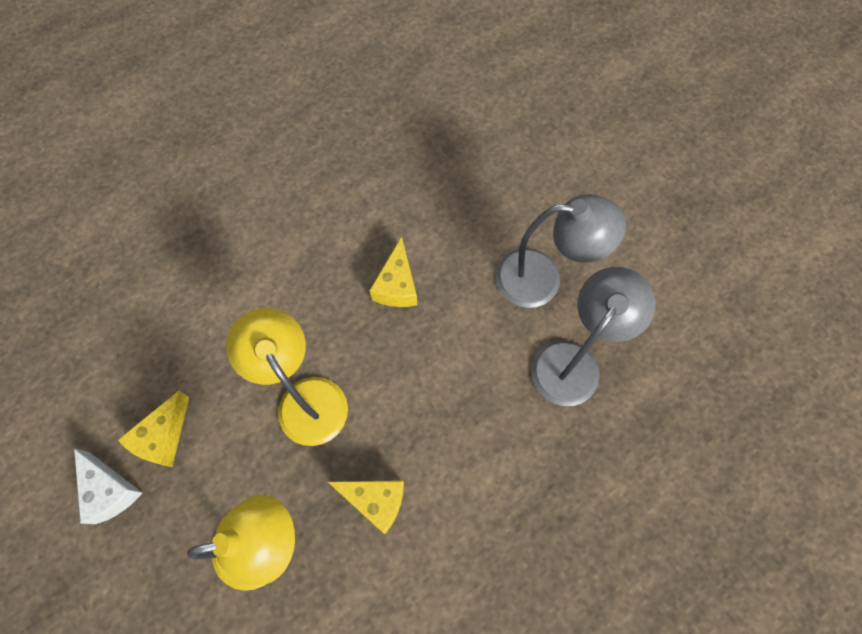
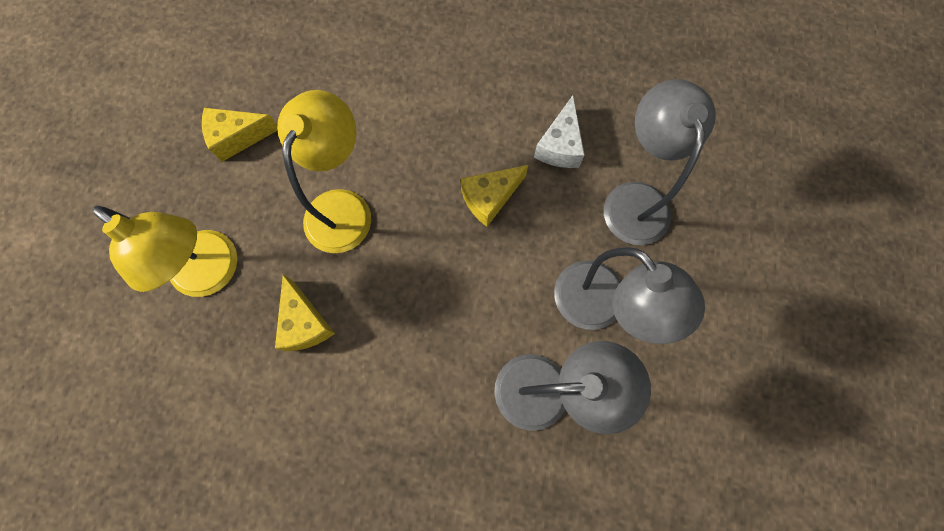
camera: 50 degrees right, 5 degrees up
white cheese [74,448,143,524] -> white cheese moved to [534,96,585,168]
none -> grey lamp [604,79,716,245]

